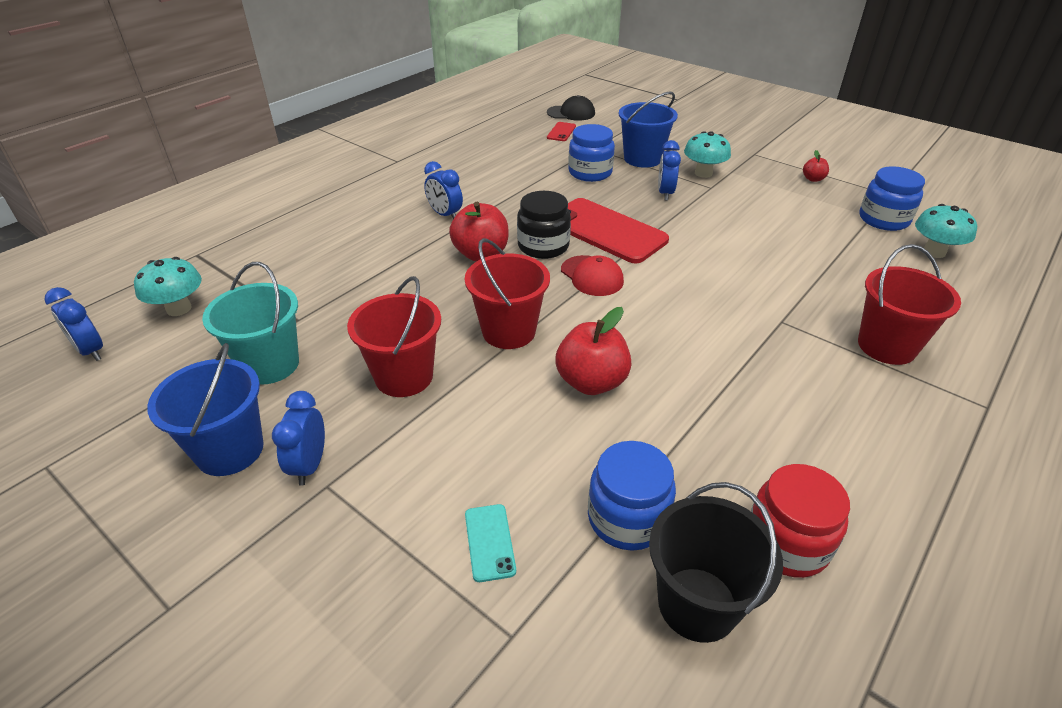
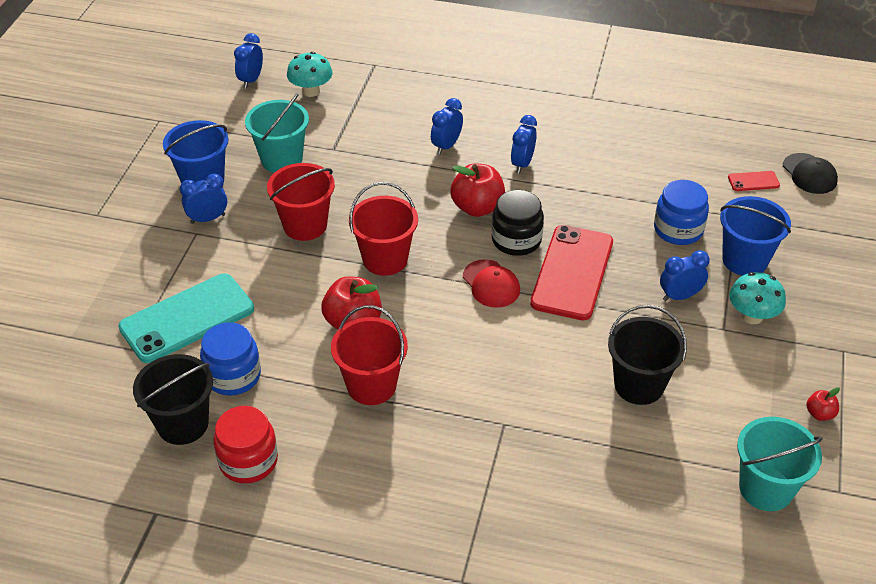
camera: 65 degrees right, 5 degrees up
turquoise phone [465,504,516,582] -> turquoise phone [118,274,254,363], size x2.34
red cap [561,255,624,296] -> red cap turned 60 degrees counterclockwise [463,259,520,308]
red bucket [858,244,961,365] -> red bucket moved to [331,305,408,405]
blue jar [859,166,925,231] -> turquoise bucket [737,417,823,511]
turquoise mushroom [915,204,977,258] -> none
none -> blue clock [431,98,463,154]
none -> black bucket [608,305,687,405]

